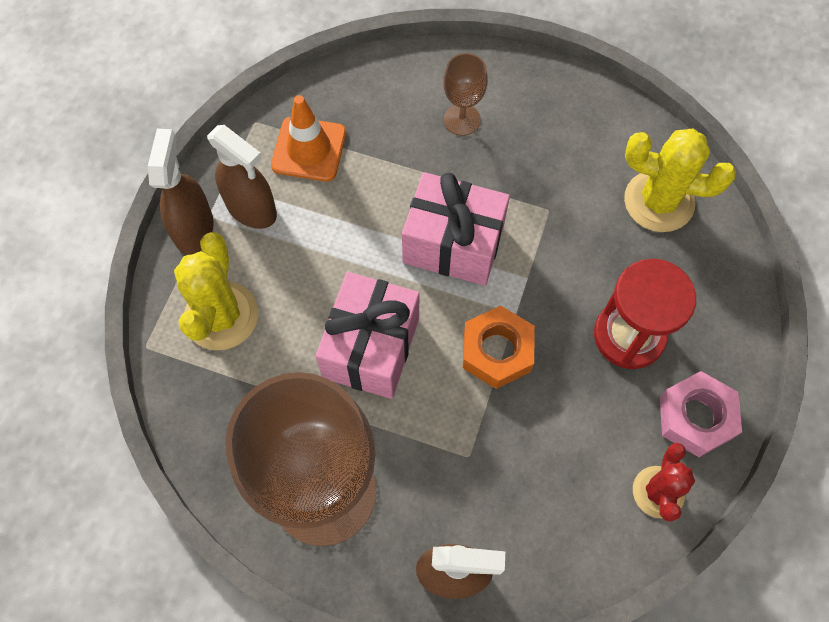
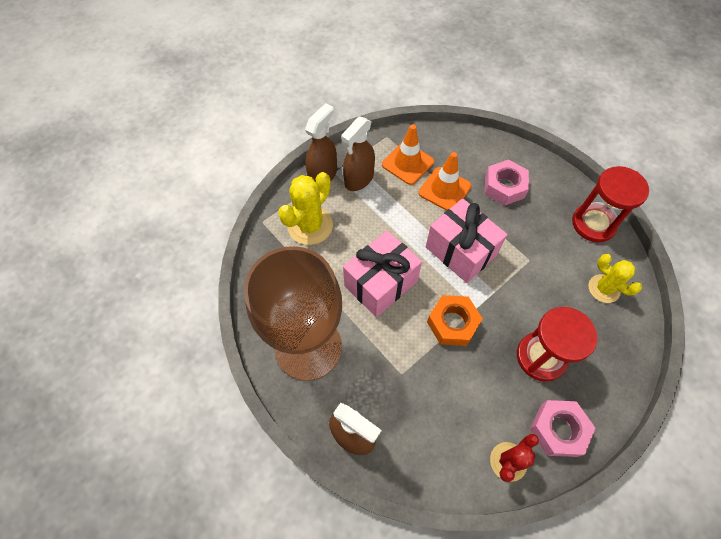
camera: 30 degrees right, 5 degrees down
brown spray bottle [207,125,277,229] -> brown spray bottle turned 60 degrees clockwise [341,116,375,191]
brown goblet [443,53,488,136] -> pink nut [485,159,529,206]
yellow cactus [624,129,736,232] -> yellow cactus [588,254,642,303], size x0.65
none -> orange traffic cone [419,152,472,211]
none -> red hourglass [572,166,649,242]

